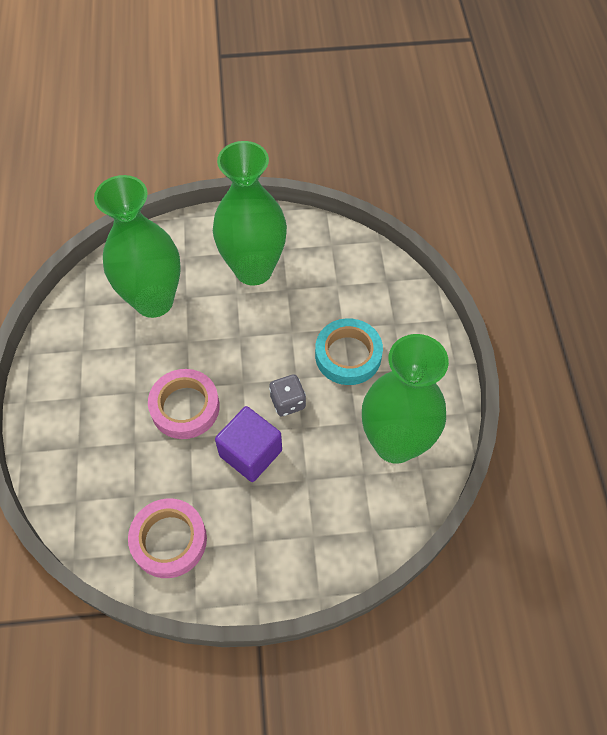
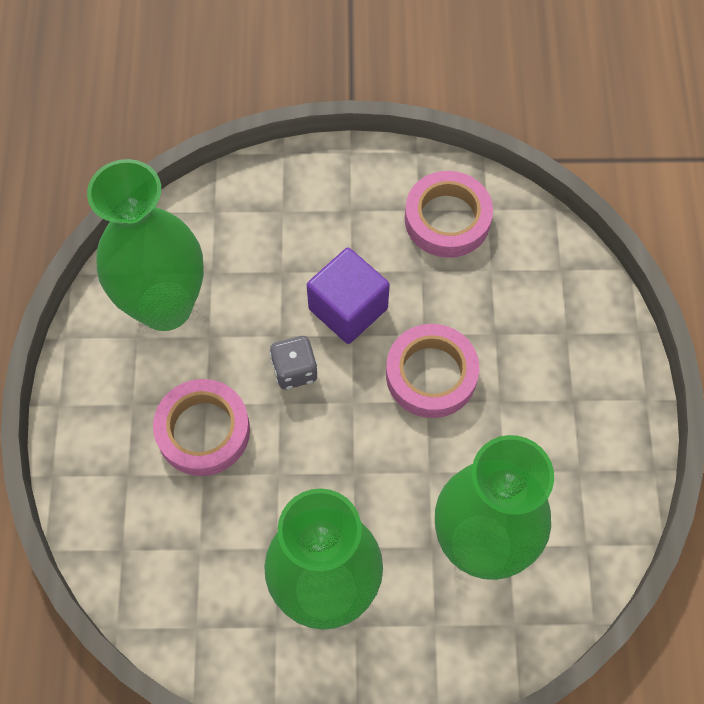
camera: 175 degrees left, 5 degrees up
turquoise tape [315,318,383,385] -> pink tape [153,379,250,476]

